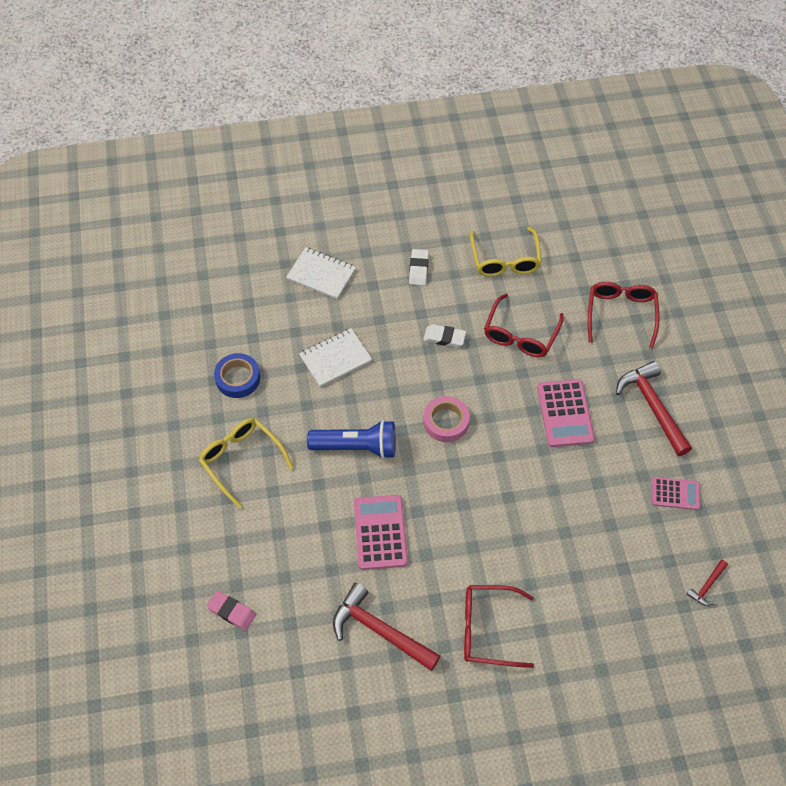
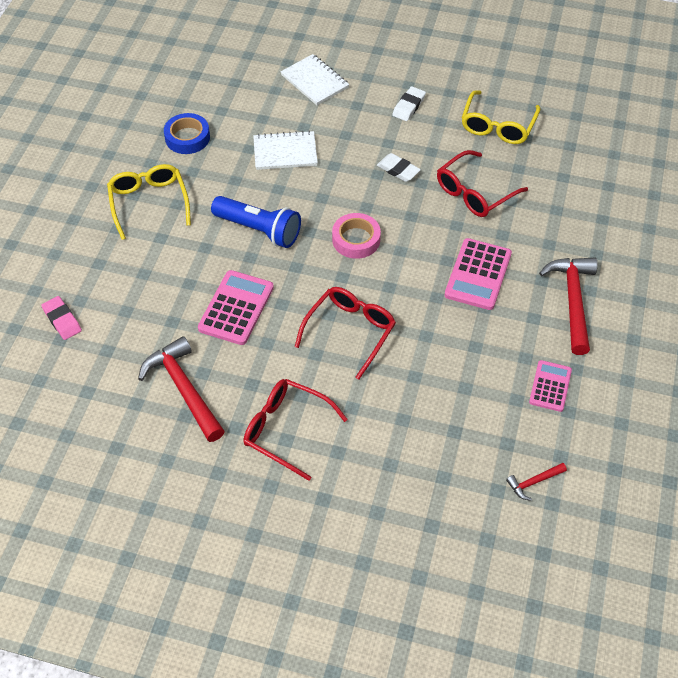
camera: 25 degrees right, 5 degrees down
red glasses [588,282,659,349] -> red glasses moved to [295,287,396,380]
pink calculator [652,477,700,510] -> pink calculator turned 105 degrees counterclockwise [529,360,572,412]

